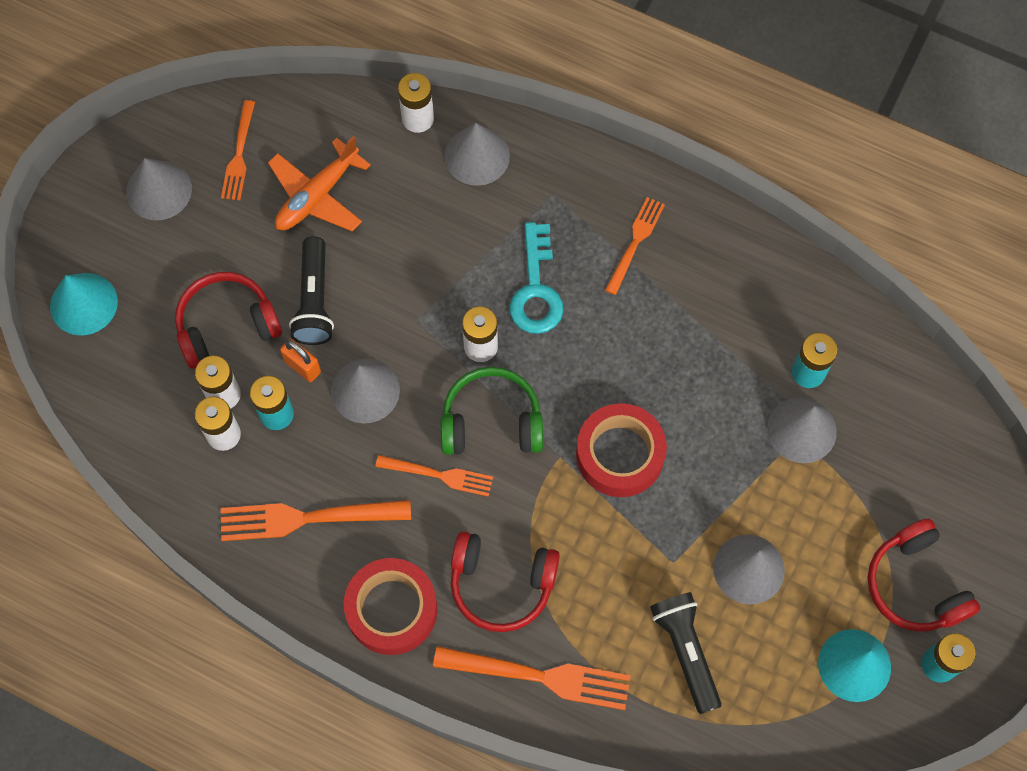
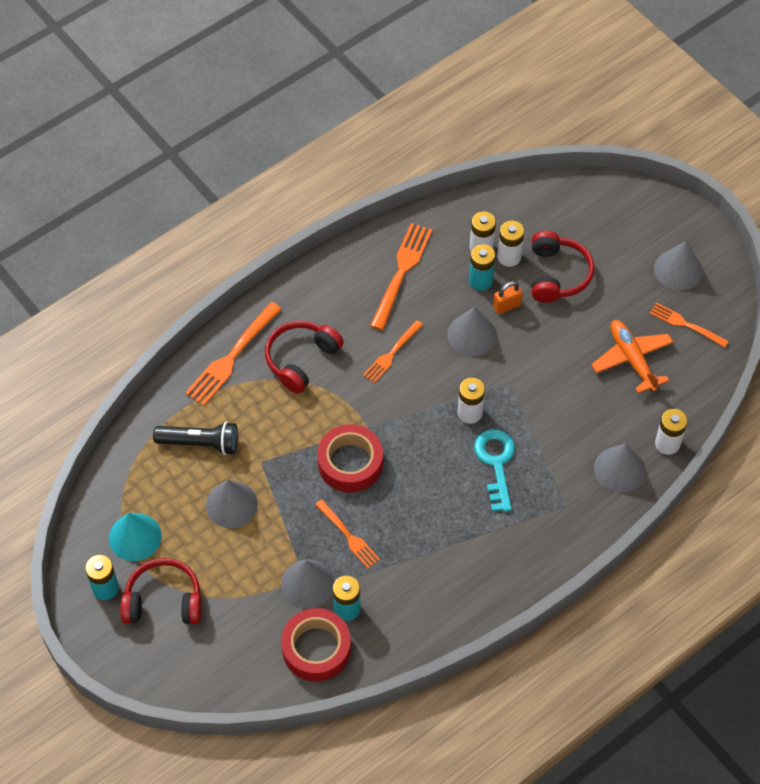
camera: 115 degrees right, 10 degrees down
turquoise cone [50,273,118,335] -> none
black flashlight [289,236,334,345] -> none
red tape [344,558,437,655] -> red tape moved to [281,608,351,682]
green headphones [440,367,543,455] -> none
turquoise key [510,222,563,334] -> turquoise key turned 60 degrees clockwise [474,429,515,512]
orange fork [605,197,665,295] -> orange fork moved to [315,499,380,569]

